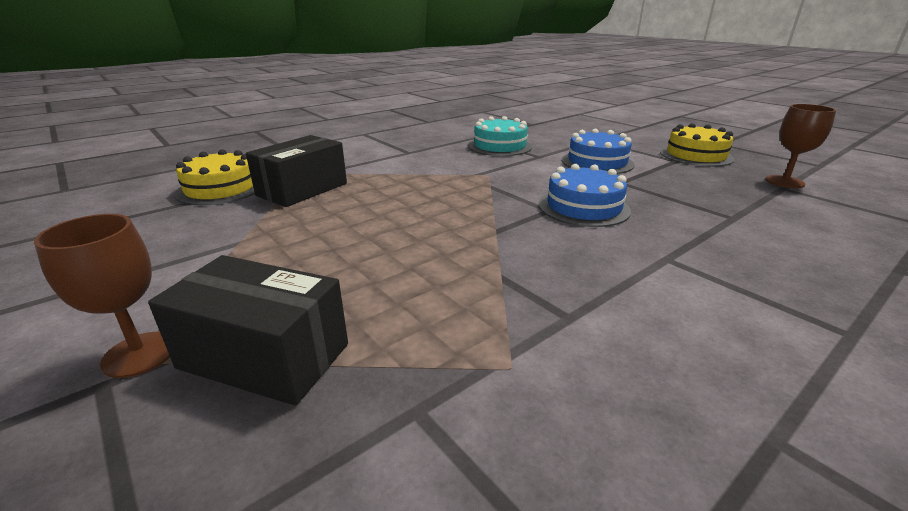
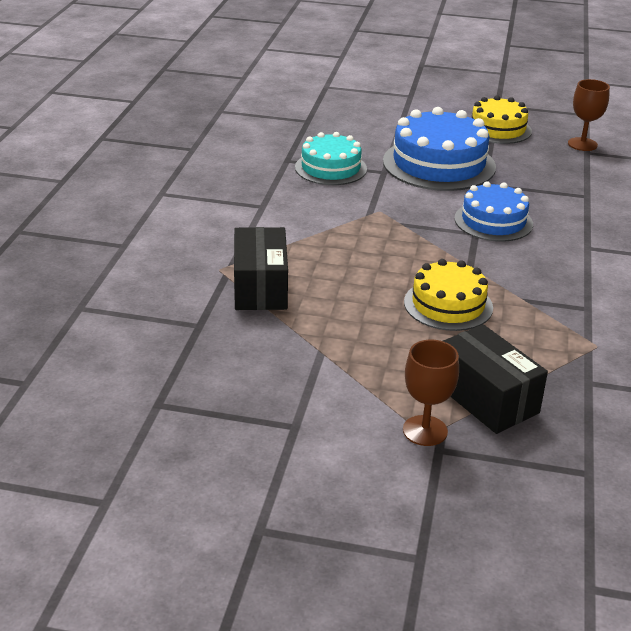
camera: 40 degrees left, 5 degrees up
black box [148,255,348,406] -> black box turned 75 degrees clockwise [443,324,548,434]
yellow cake [175,149,255,205] -> yellow cake moved to [404,259,493,331]
blue cake [561,129,635,174] -> blue cake [383,107,496,191], size x1.58

